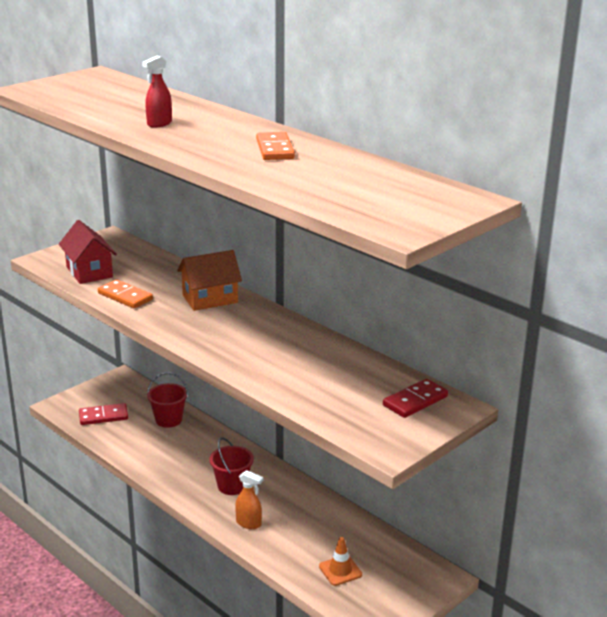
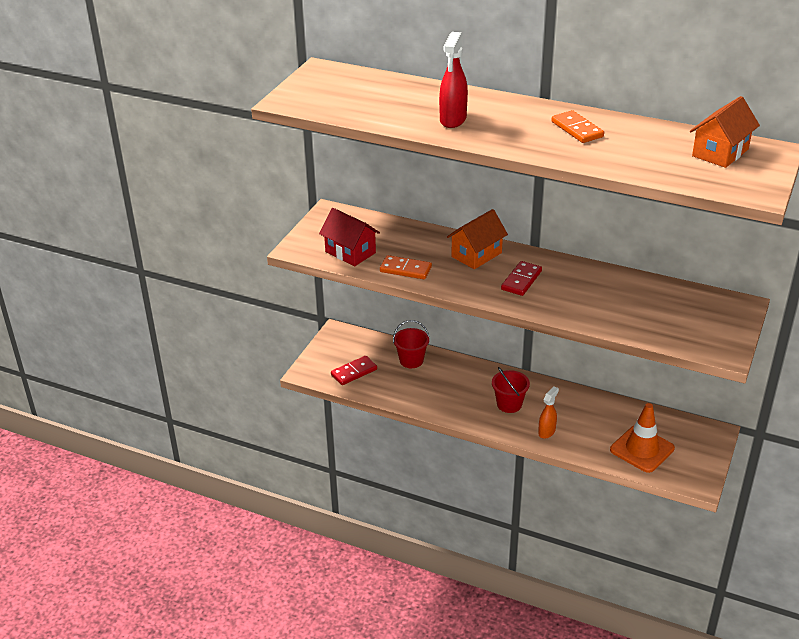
camera: 20 degrees left, 10 degrees up
red spray bottle [142,56,172,128] -> red spray bottle [439,32,468,128], size x1.51
orange spray bottle [235,470,263,529] -> orange spray bottle turned 60 degrees counterclockwise [538,386,559,439]
orange traffic cone [319,537,362,586] -> orange traffic cone [610,403,675,473], size x1.77
red domino [383,379,448,418] -> red domino moved to [501,261,542,296]
none -> orange house [690,96,760,168]

